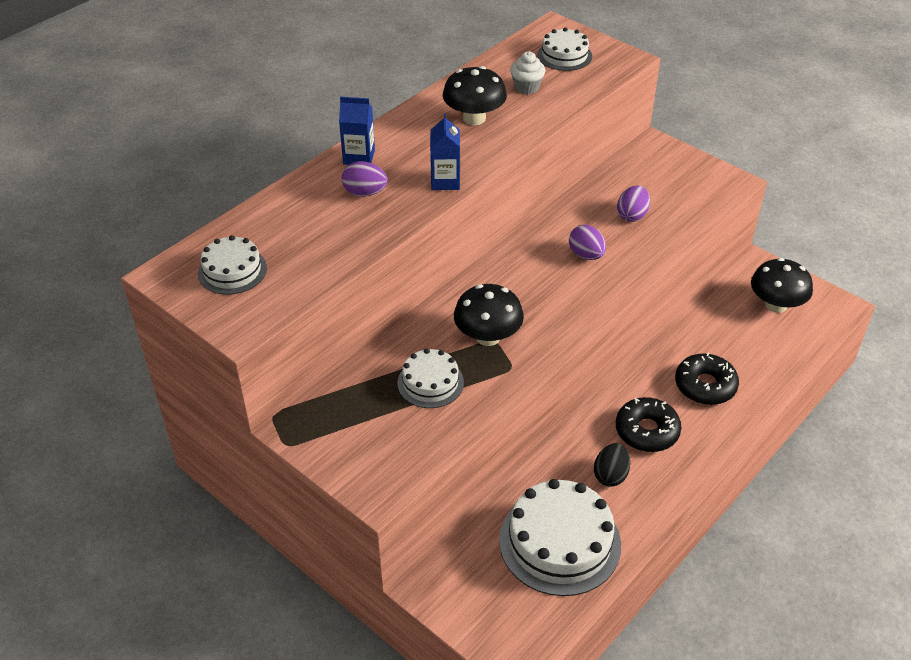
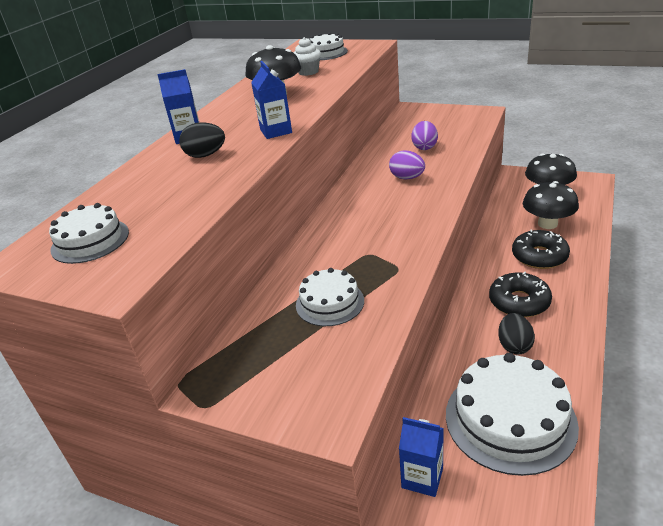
camera: 15 degrees left, 10 degrees down
purple egg [342,161,387,196] -> black egg [179,122,225,158]
black mushroom [454,284,524,346] -> black mushroom moved to [523,181,579,229]
none -> blue carton [399,417,444,497]

